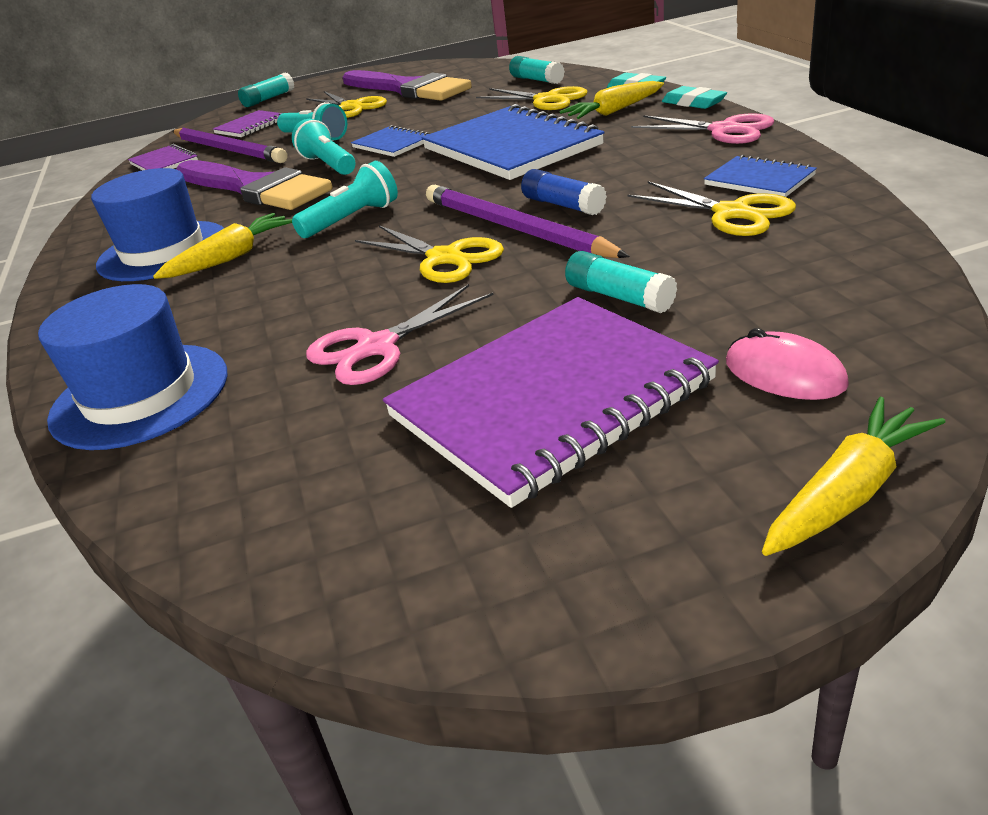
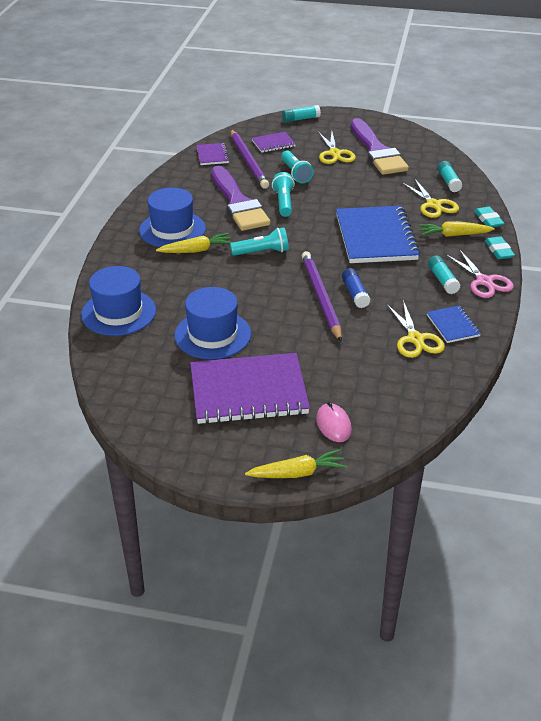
camera: 25 degrees right, 5 degrees up
pink scissors [306,284,493,385] -> blue hat [174,287,251,359]
blue notebook [351,125,429,157] -> none
yellow scissors [355,225,504,283] -> none
turquoise glue stick [565,251,677,313] -> turquoise glue stick moved to [428,255,460,294]

